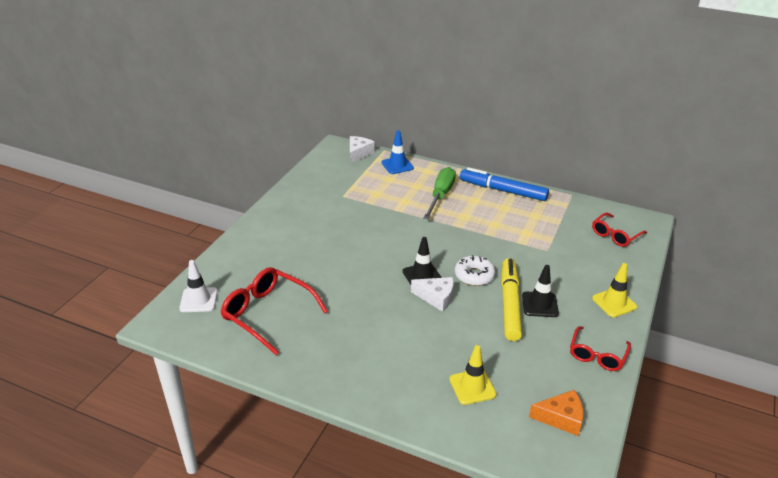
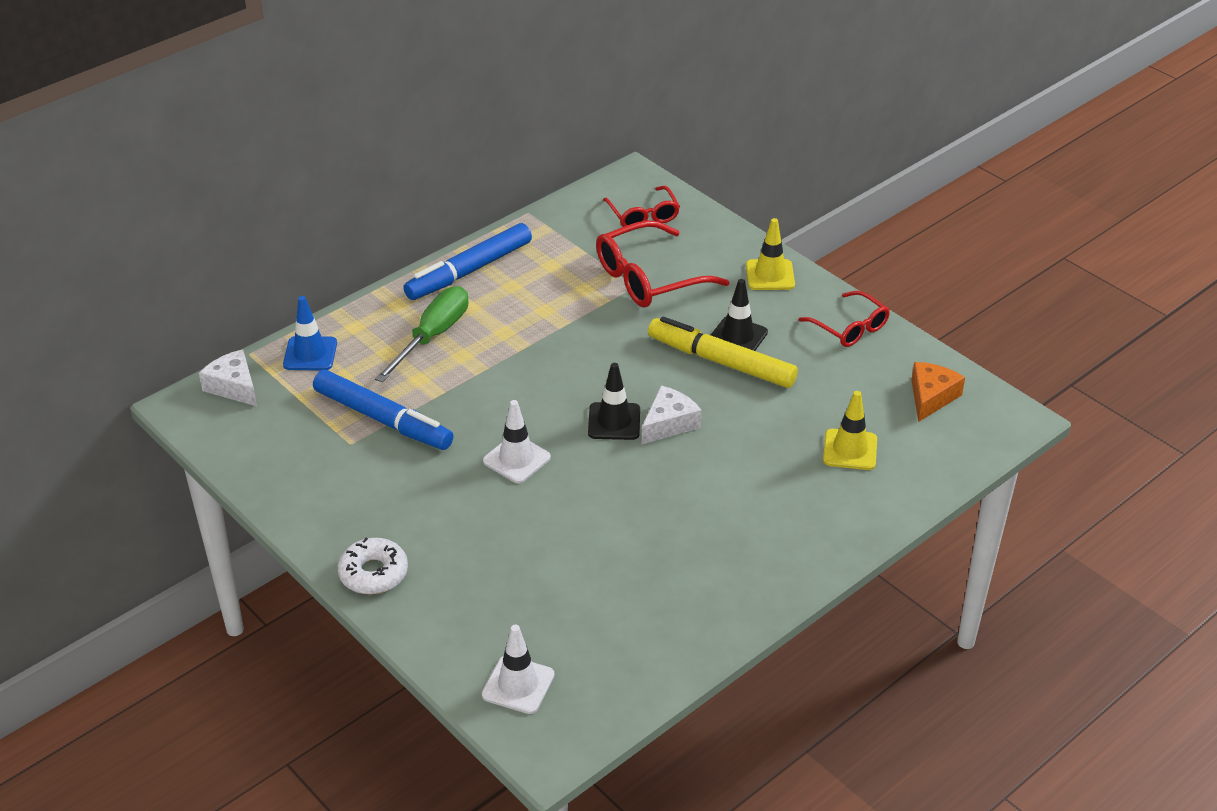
camera: 65 degrees left, 5 degrees up
red glasses [221,267,328,355] -> red glasses moved to [596,220,729,307]
green screwdriver [423,167,456,219] -> green screwdriver turned 75 degrees clockwise [375,286,469,382]
white donut [455,255,495,286] -> white donut moved to [338,538,408,594]
none -> blue marker [313,370,454,450]
none -> white traffic cone [483,400,551,483]

